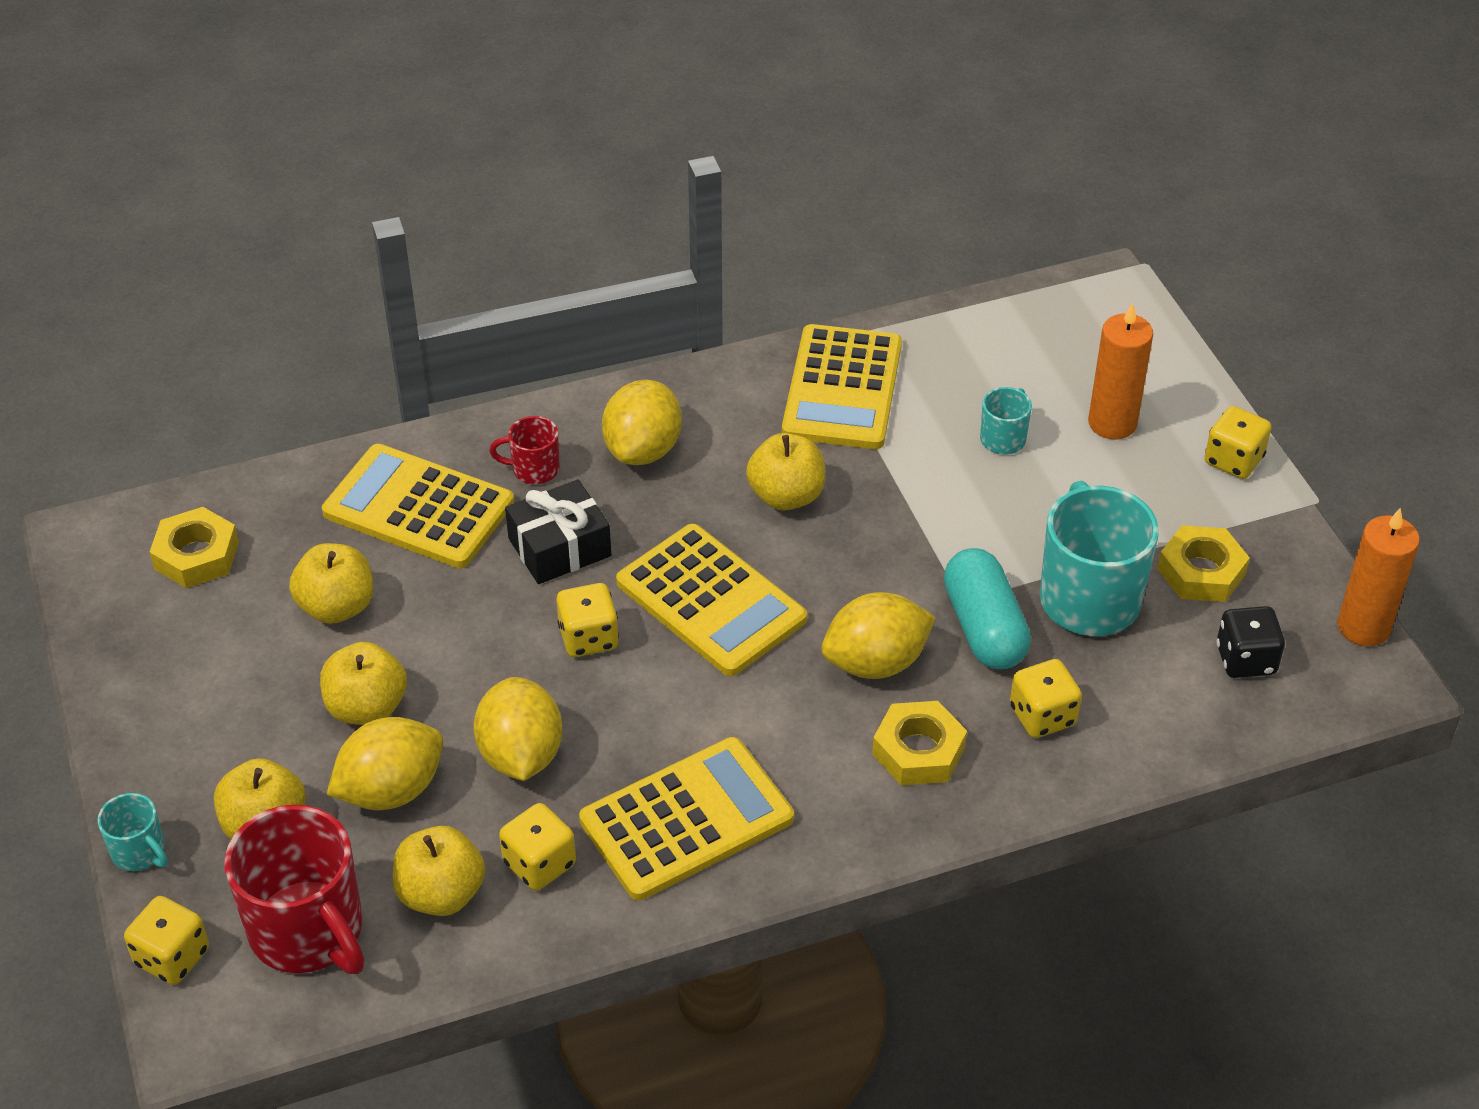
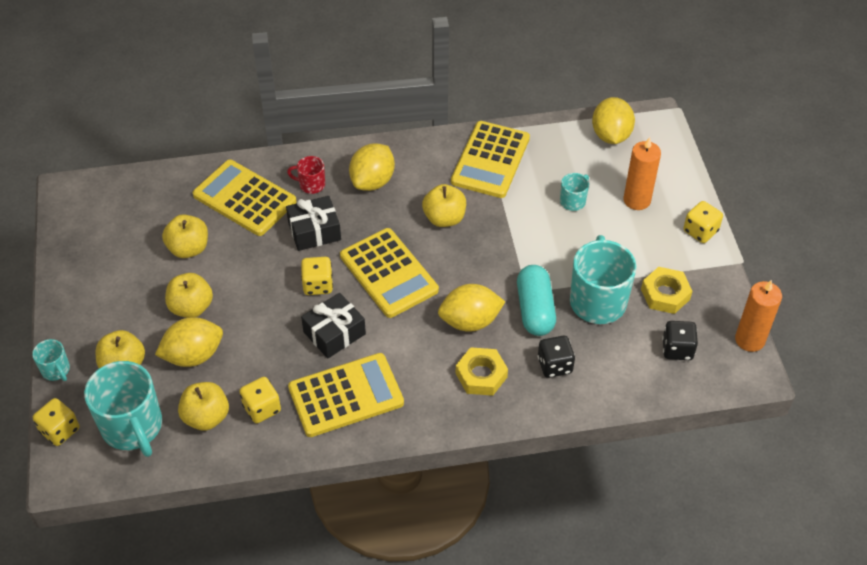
camera: 10 degrees right, 5 degrees up
yellow nut [150,507,239,588] -> none
red mug [225,804,365,974] -> turquoise mug [84,361,162,457]
yellow lemon [473,677,563,781] -> yellow lemon moved to [592,97,635,144]
yellow dice [1010,659,1082,738] -> black dice [538,336,575,378]
none -> black gift [301,293,366,359]

